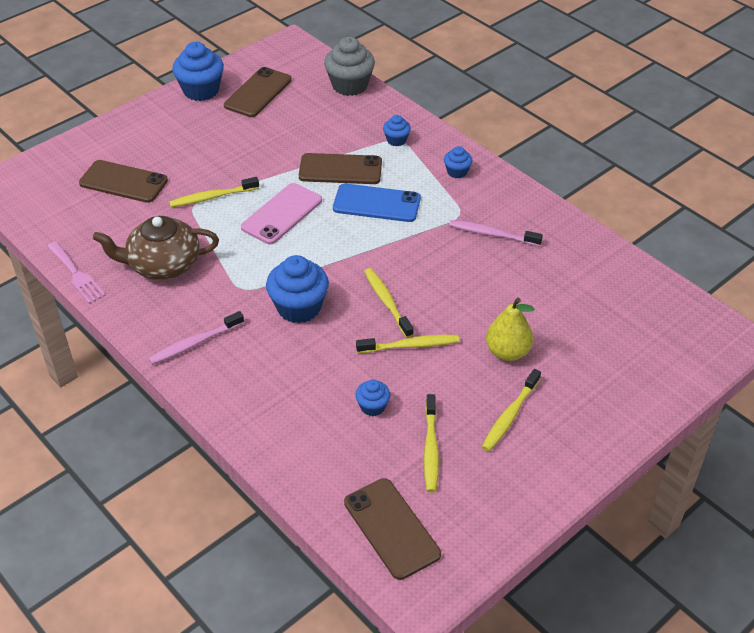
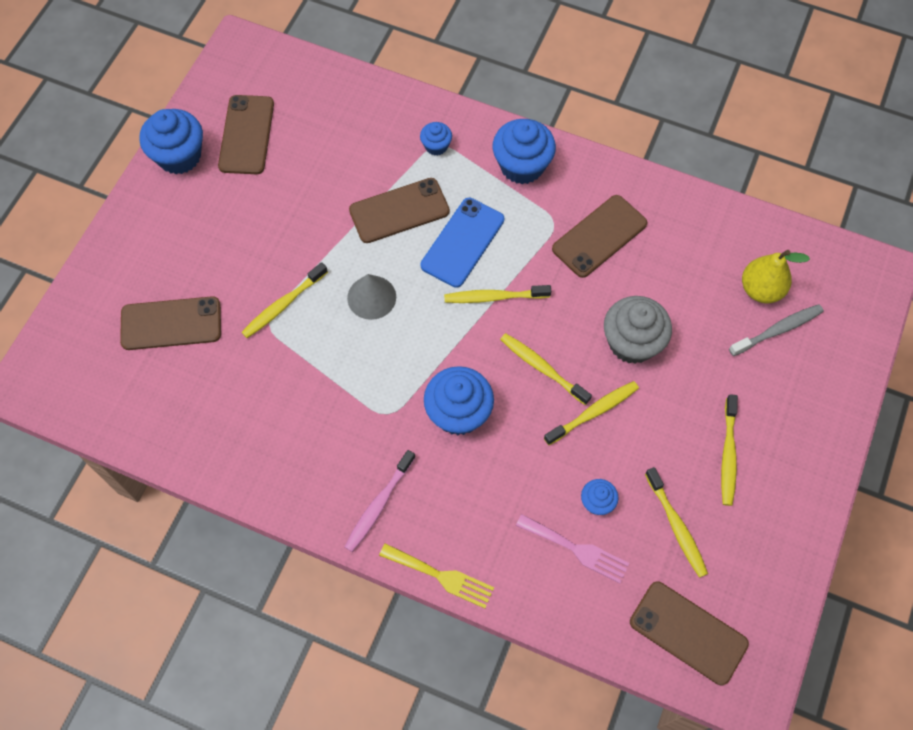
camera: 25 degrees left, 20 degrees up
pink fork [47,241,106,304] -> pink fork moved to [516,514,629,583]
brown teapot [93,216,219,280] -> none
pink phone [241,183,322,244] -> grey cone [347,274,396,320]
grey cupcake [324,37,375,96] -> grey cupcake moved to [604,296,672,364]
blue phone [333,184,421,222] -> blue phone turned 45 degrees counterclockwise [420,198,504,288]
blue cupcake [444,146,472,179] -> blue cupcake [493,119,556,184], size x1.92
pink toothbrush [449,220,543,246] -> brown phone [552,195,647,278]
yellow pear [486,298,535,361] -> yellow pear moved to [742,250,810,303]
none -> yellow fork [379,543,494,608]
none -> yellow toothbrush [444,285,551,303]
none -> grey toothbrush [729,304,824,356]

